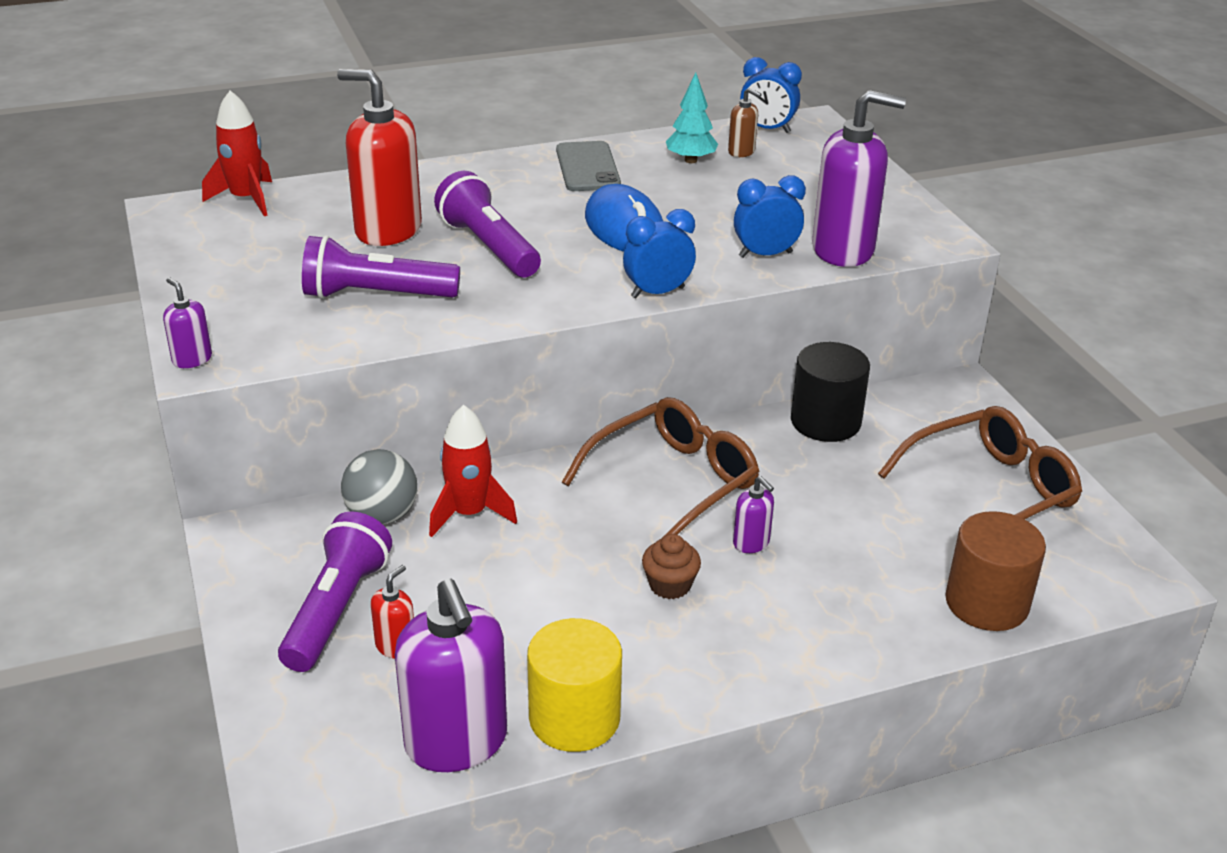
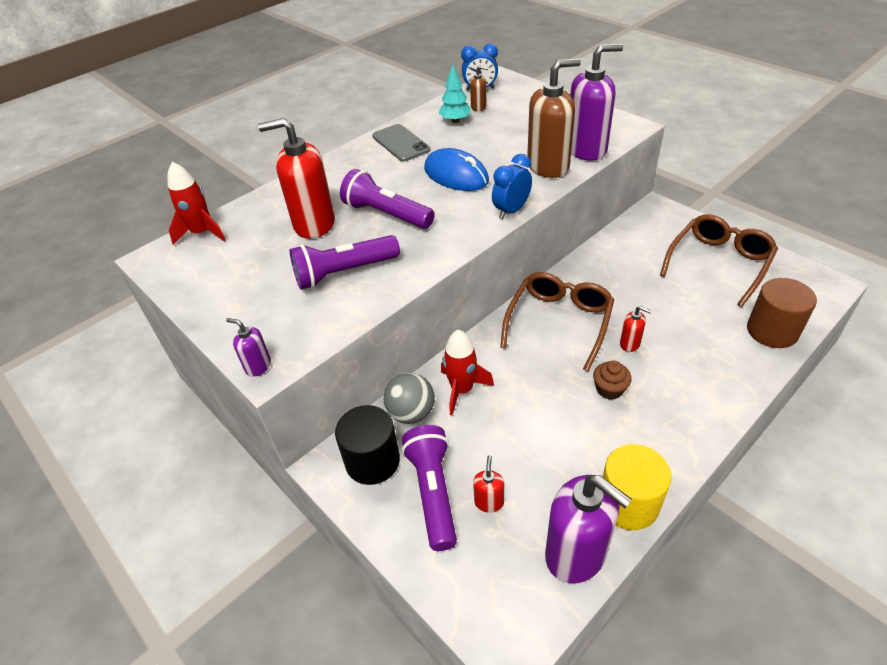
camera: 20 degrees left, 10 degrees up
purple soap dispenser [733,476,774,553] -> red soap dispenser [620,306,652,352]
blue clock [734,175,806,258] -> brown soap dispenser [527,58,581,178]
black cylinder [791,342,870,442] -> black cylinder moved to [335,405,400,485]

